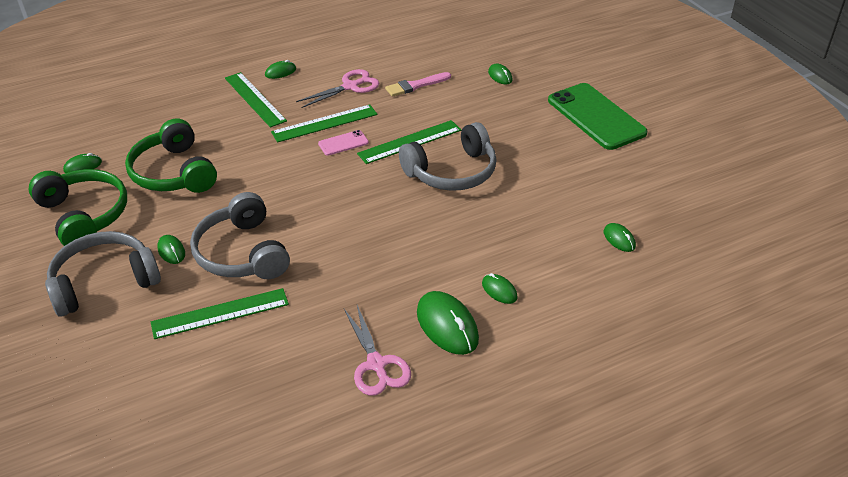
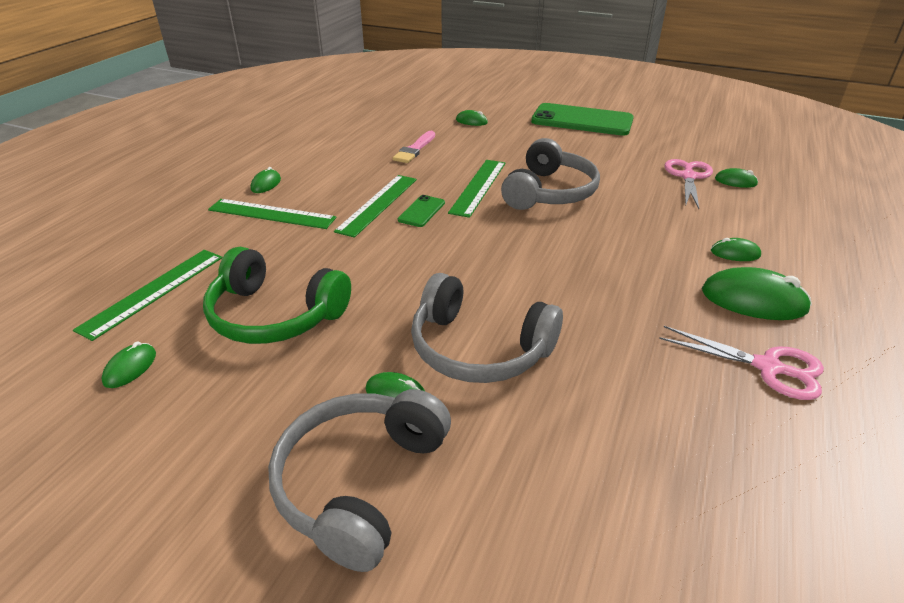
camera: 40 degrees left, 5 degrees down
green headphones [28,169,127,246] -> none
green ruler [151,288,289,339] -> green ruler moved to [73,250,223,341]
pink scissors [296,69,379,108] -> pink scissors moved to [664,159,713,209]
pink phone [318,130,369,156] -> green phone [398,195,445,227]

